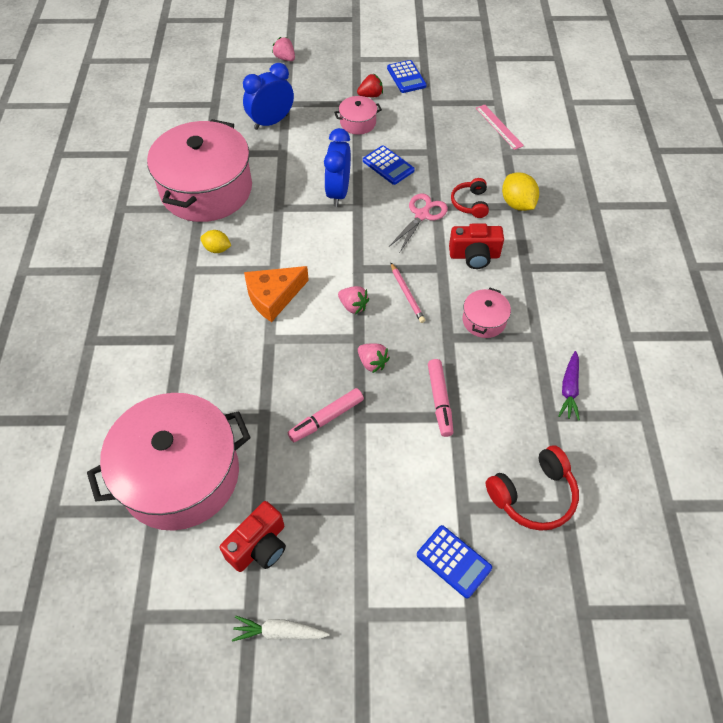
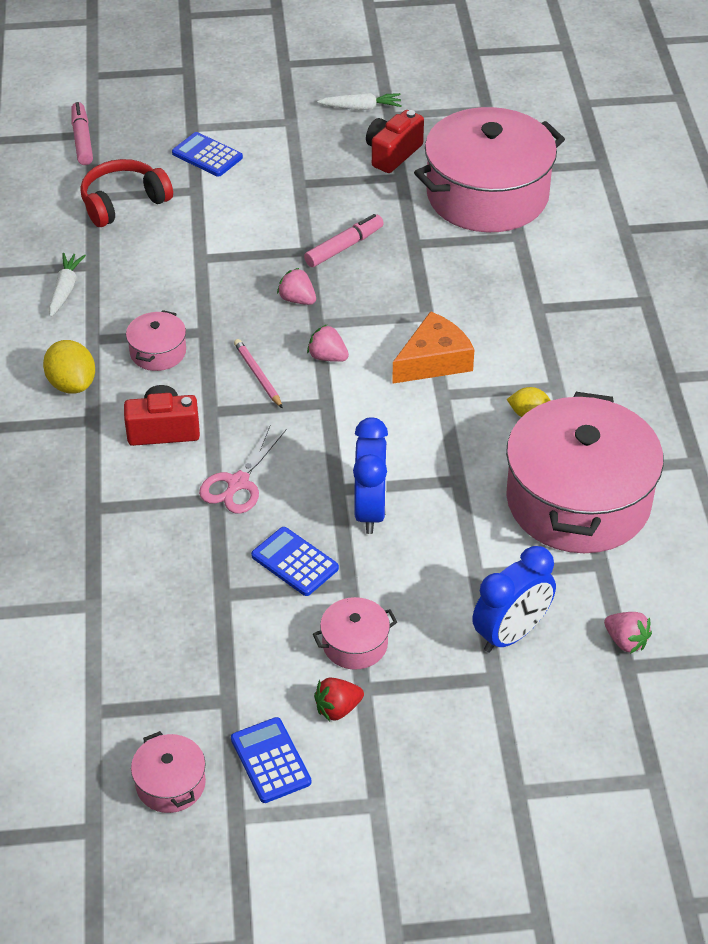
camera: 175 degrees right, 10 degrees down
pink strawberry [272,37,295,61] -> pink strawberry moved to [604,612,652,654]
pink marker [428,359,454,437] -> pink marker moved to [71,102,93,165]
red headphones [451,178,489,218] -> none
pink ruler [476,105,524,150] -> none
yellow lemon [502,172,539,211] -> yellow lemon moved to [43,340,95,394]
purple carrot [558,351,580,421] -> white carrot [49,253,86,317]
none -> pink pot [131,731,206,813]

